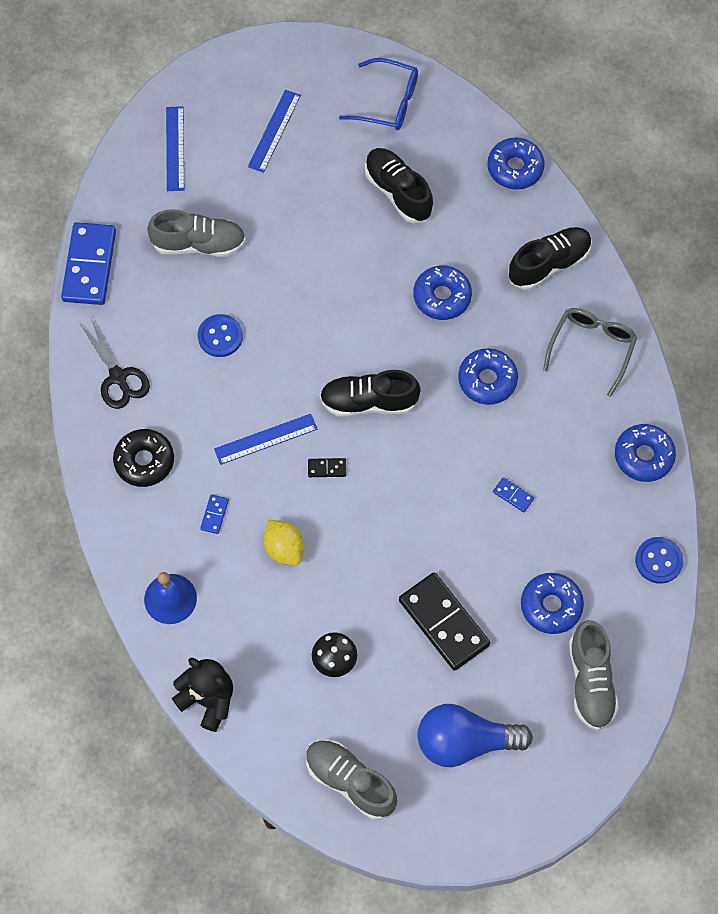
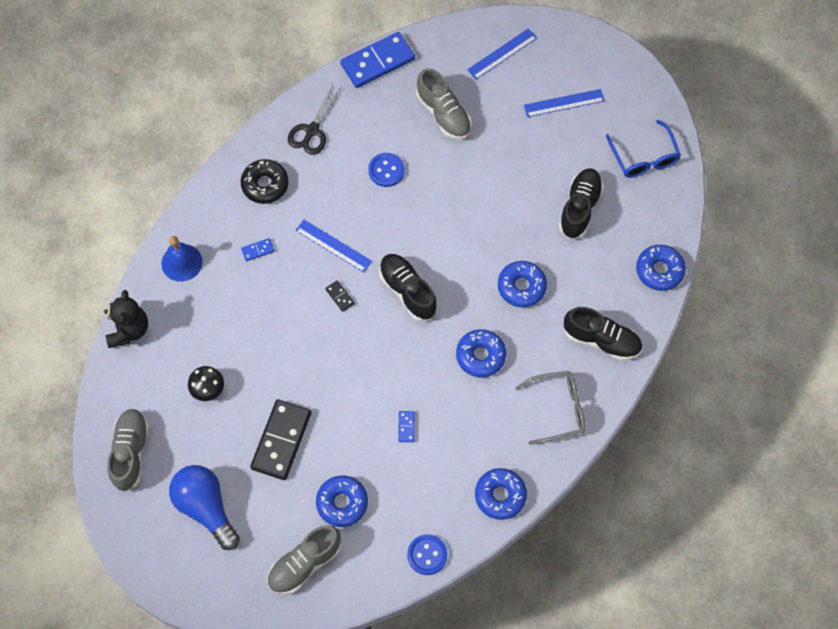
camera: 55 degrees right, 0 degrees up
yellow lemon [263,520,304,566] -> none

